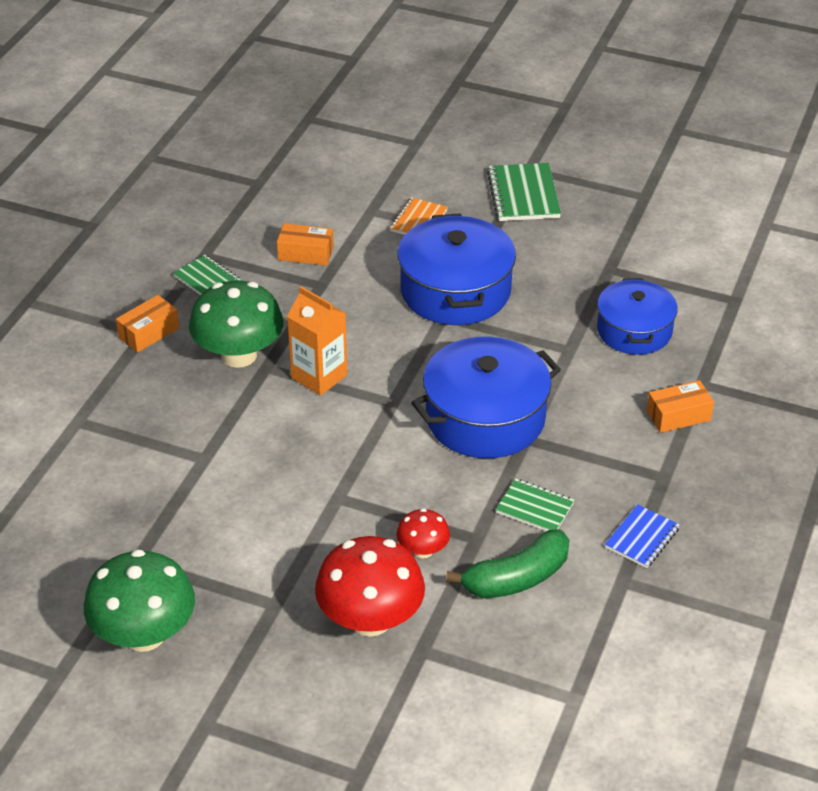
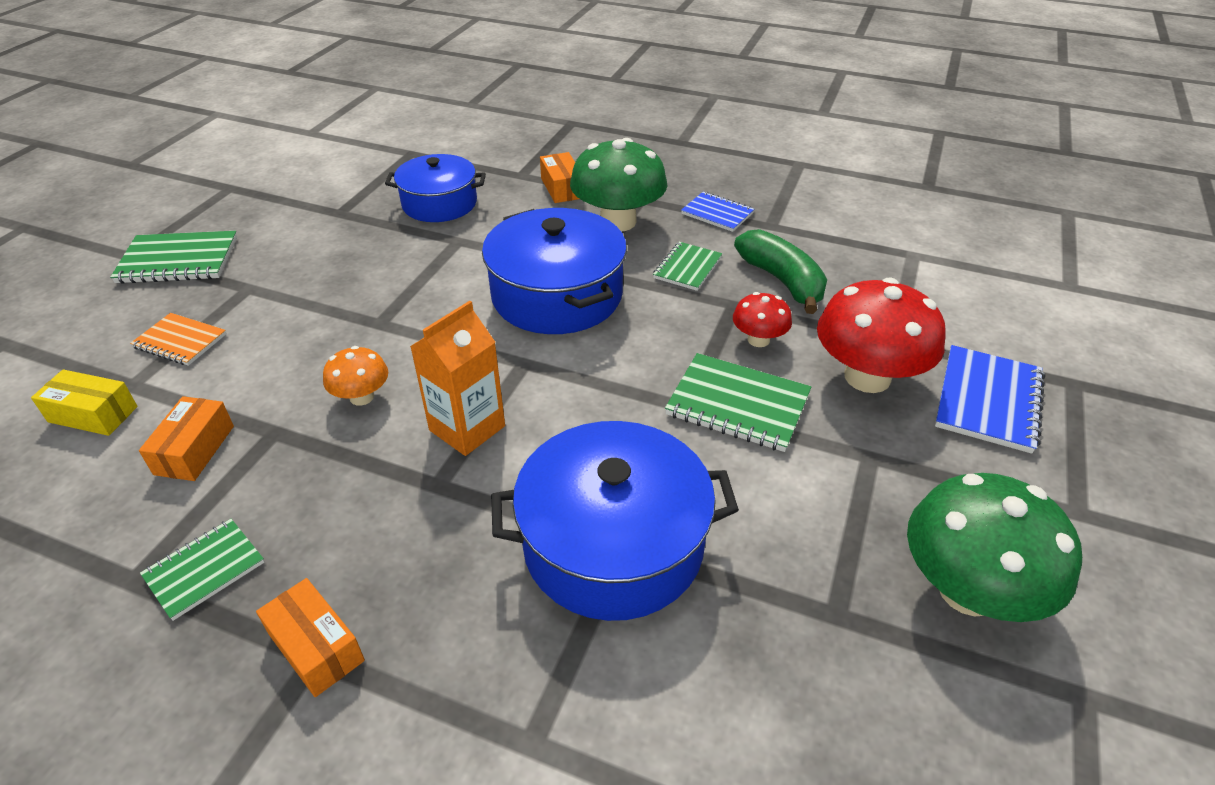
camera: 90 degrees left, 0 degrees up
green mushroom [189,281,284,368] -> green mushroom moved to [570,138,667,231]
blue pot [397,213,516,325] -> blue pot moved to [491,421,739,621]
none -> yellow box [31,369,138,436]
none -> orange mushroom [323,346,388,406]
none -> green notebook [665,353,811,452]
none -> blue notebook [935,345,1045,454]

